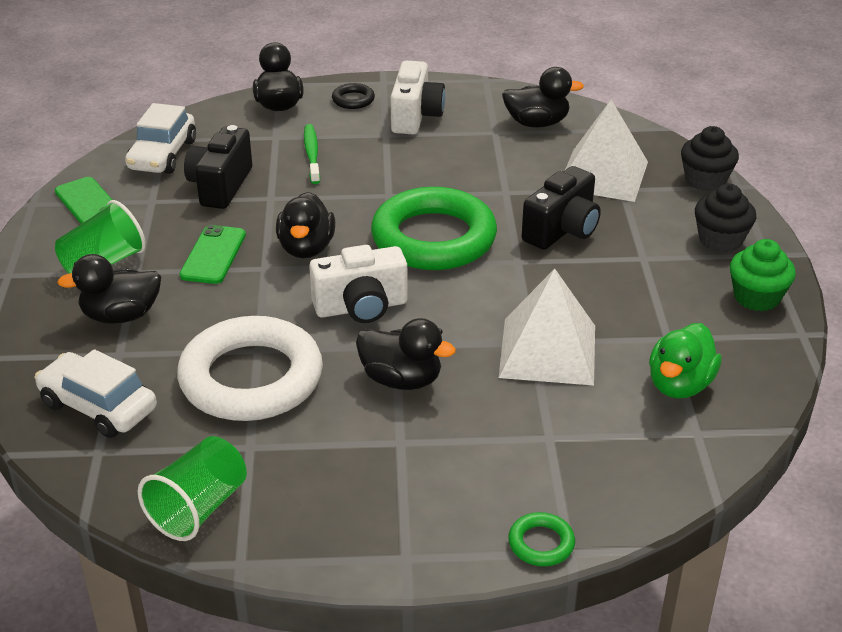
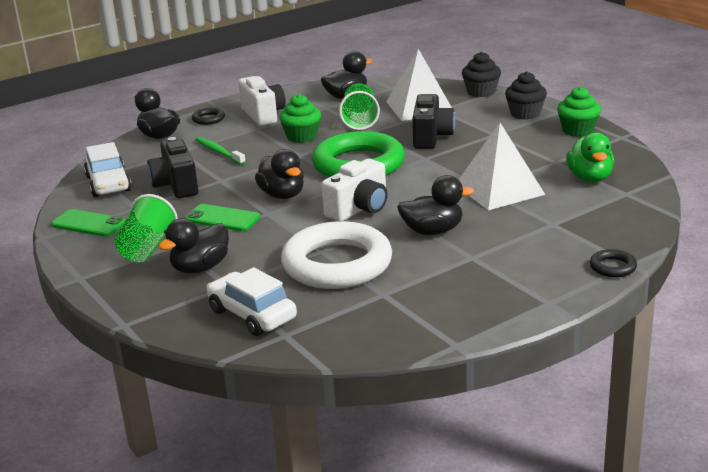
camera: 30 degrees left, 10 degrees down
white car [35,349,157,438] -> white car turned 45 degrees clockwise [206,267,297,336]
green cup [138,436,247,541] -> green cup moved to [339,83,380,130]
green phone [180,225,246,284] -> green phone turned 45 degrees counterclockwise [185,204,260,231]
green ring [508,512,575,566] -> black ring [590,249,637,277]
none -> green cupcake [279,94,321,143]

